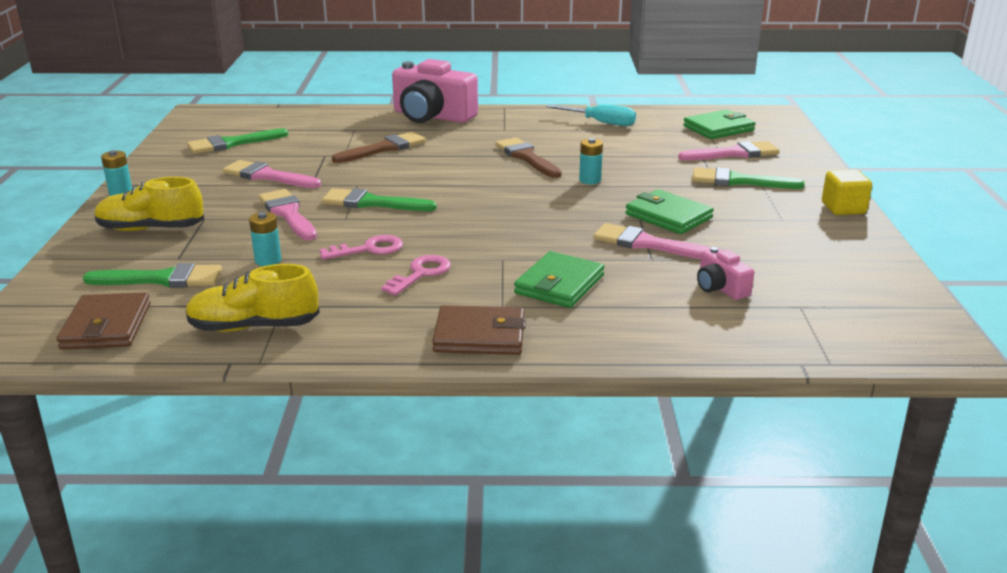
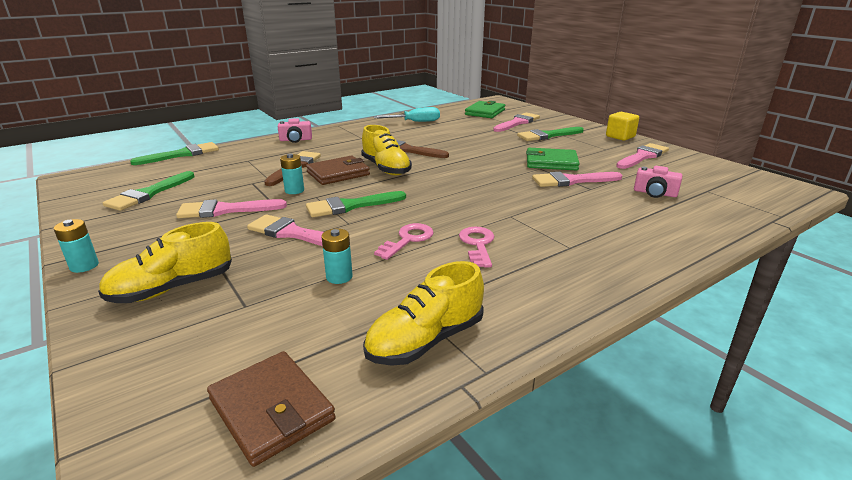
camera: 35 degrees left, 0 degrees up
green brush [83,263,222,288] -> green brush moved to [130,142,219,165]
pink camera [392,59,478,123] -> pink camera [278,118,312,143], size x0.47
brown wallet [432,305,526,355] -> brown wallet moved to [306,156,370,185]
green wallet [514,251,605,308] -> none
turquoise battery [579,138,603,184] -> turquoise battery moved to [280,154,304,194]
none -> yellow shoe [361,125,412,175]
none -> pink brush [616,143,669,169]

